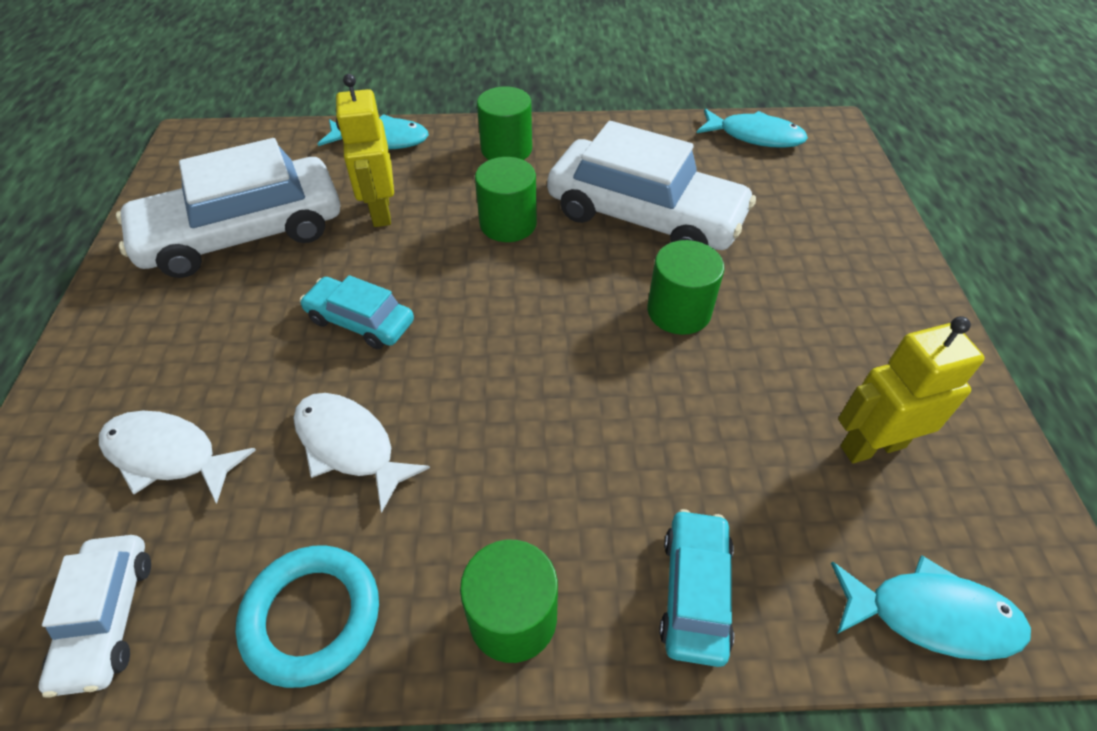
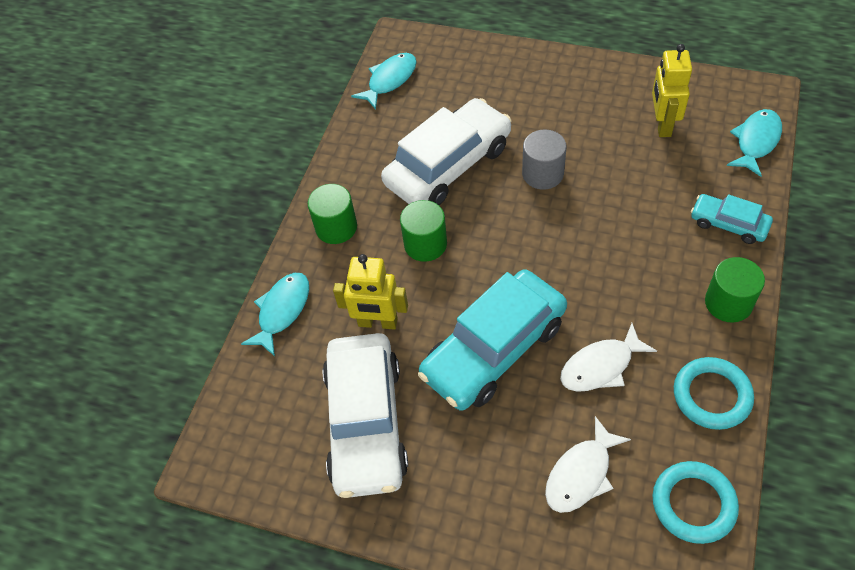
camera: 65 degrees left, 5 degrees up
white car [39,535,151,698] -> turquoise ring [653,461,739,544]
turquoise car [300,275,414,349] -> turquoise car [418,269,567,411], size x1.99
green cylinder [647,240,724,335] -> grey cylinder [522,130,567,190]

